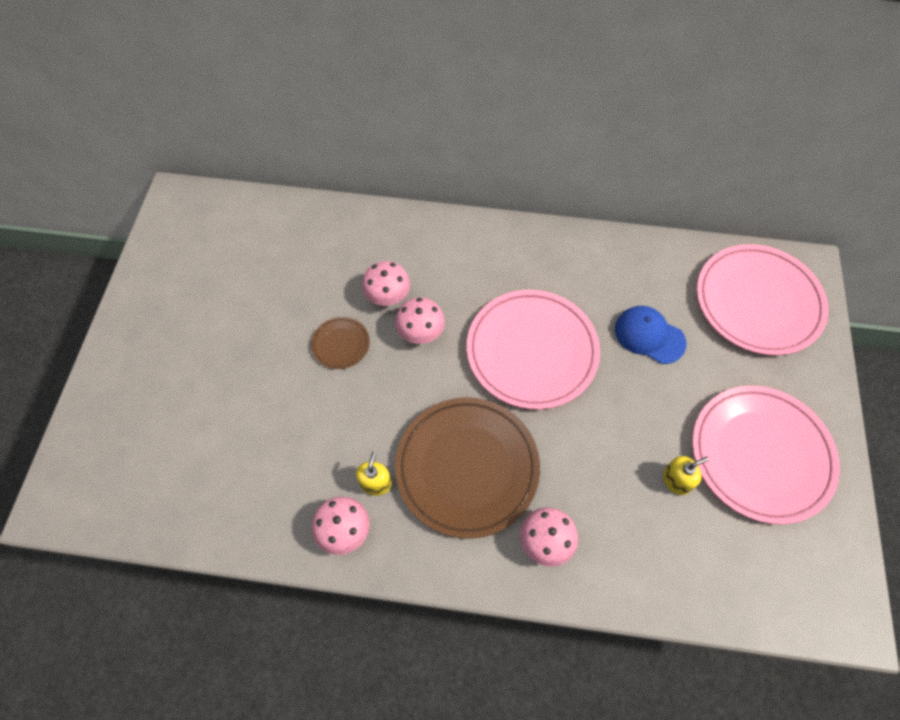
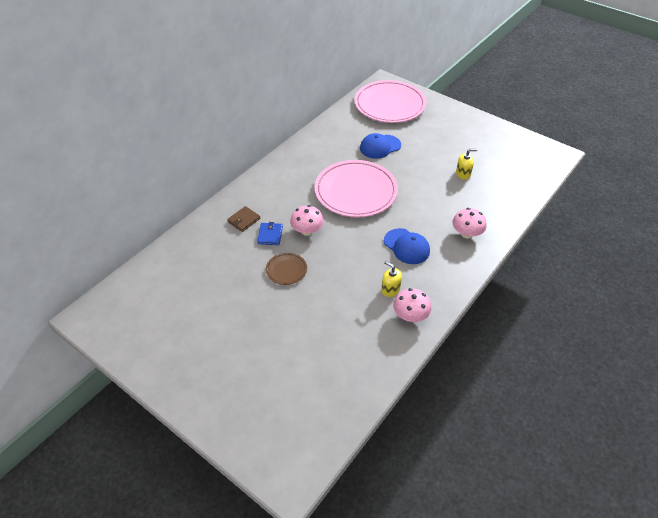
camera: 60 degrees left, 15 degrees down
pink mushroom [362,261,410,306] -> blue wallet [257,222,283,245]
brown plate [395,397,540,539] -> blue cap [384,228,430,264]
yellow soap dispenser [663,456,709,495] -> yellow soap dispenser turned 75 degrees clockwise [456,149,477,180]
pink plate [692,386,840,525] -> none
none -> brown wallet [227,206,260,232]

